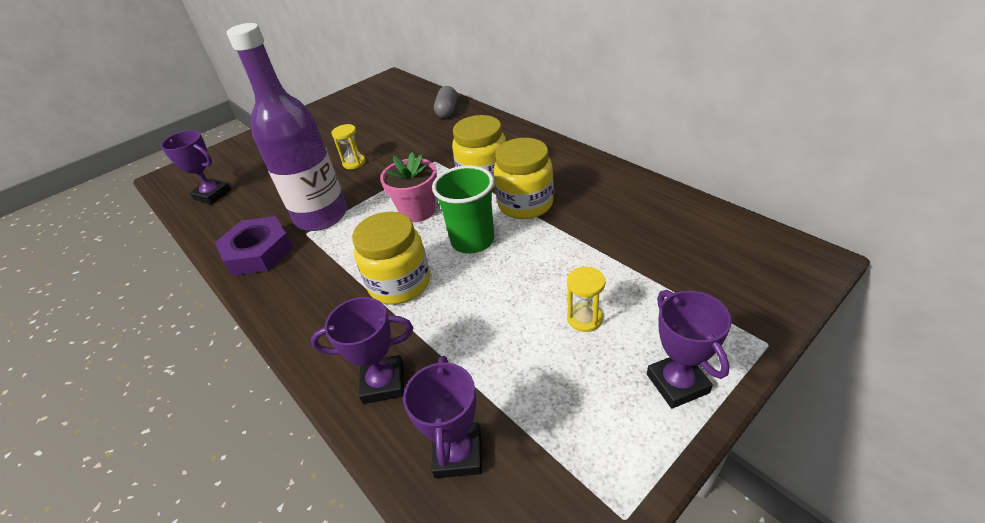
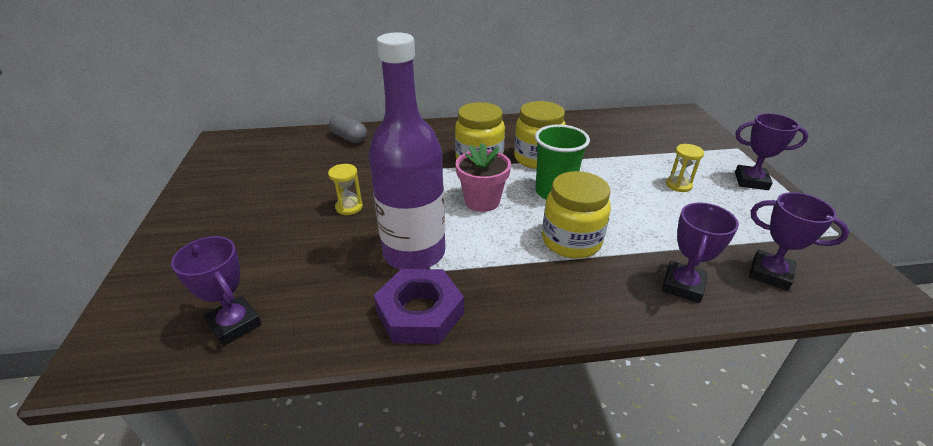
camera: 60 degrees left, 5 degrees down
purple trophy [161,130,231,205] -> purple trophy turned 75 degrees clockwise [171,236,262,346]

